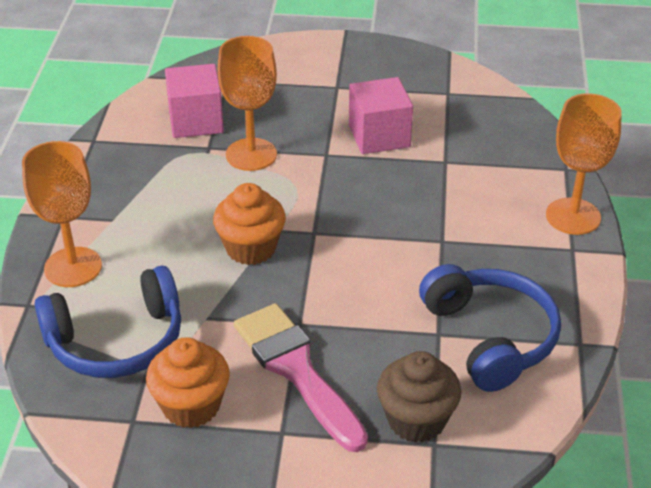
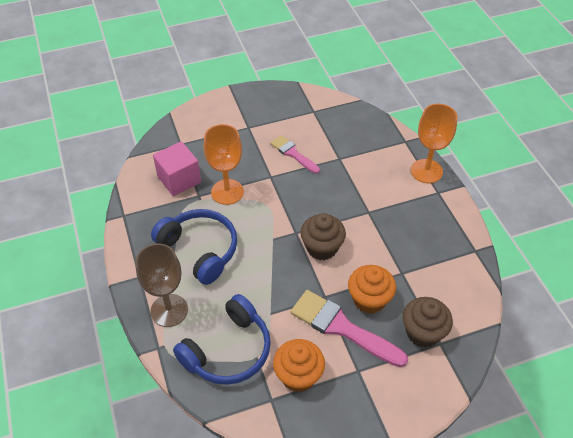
camera: 25 degrees left, 10 degrees up
orange goblet [22,141,102,287] -> brown goblet [136,244,188,327]
orange cupcake [213,183,286,265] -> orange cupcake moved to [348,265,396,314]
pink cube [349,77,413,154] -> pink brush [270,135,320,174]
blue headphones [419,264,561,392] -> blue headphones moved to [151,209,237,285]
none -> brown cupcake [300,213,346,260]

